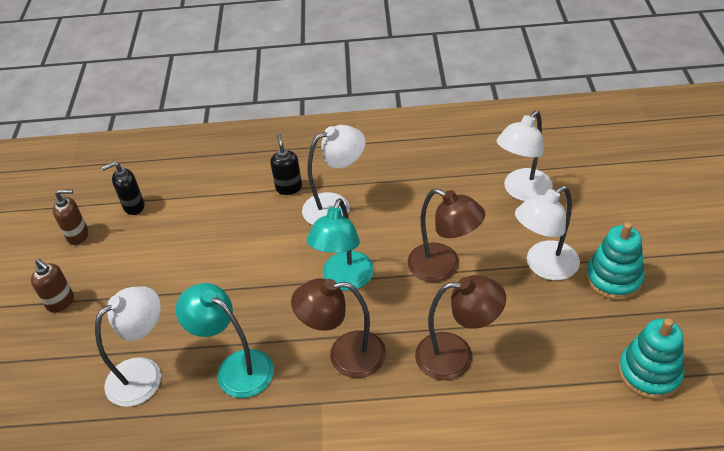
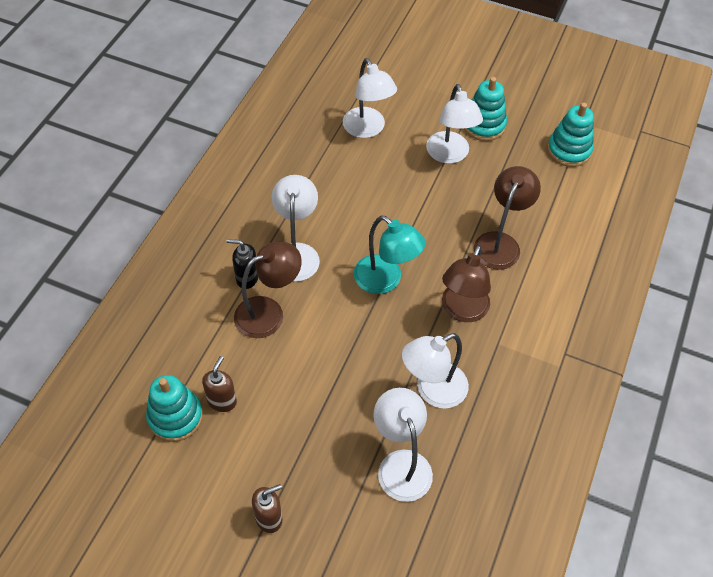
camera: 70 degrees left, 10 degrees up
brown soap dispenser [53,190,88,245] -> brown soap dispenser moved to [202,356,237,412]
black soap dispenser [102,161,145,215] -> turquoise stacking toy [146,375,203,442]
turquoise lamp [176,283,274,398] -> white lamp [402,333,469,409]
brown lamp [407,188,485,282] -> brown lamp moved to [234,242,302,338]

